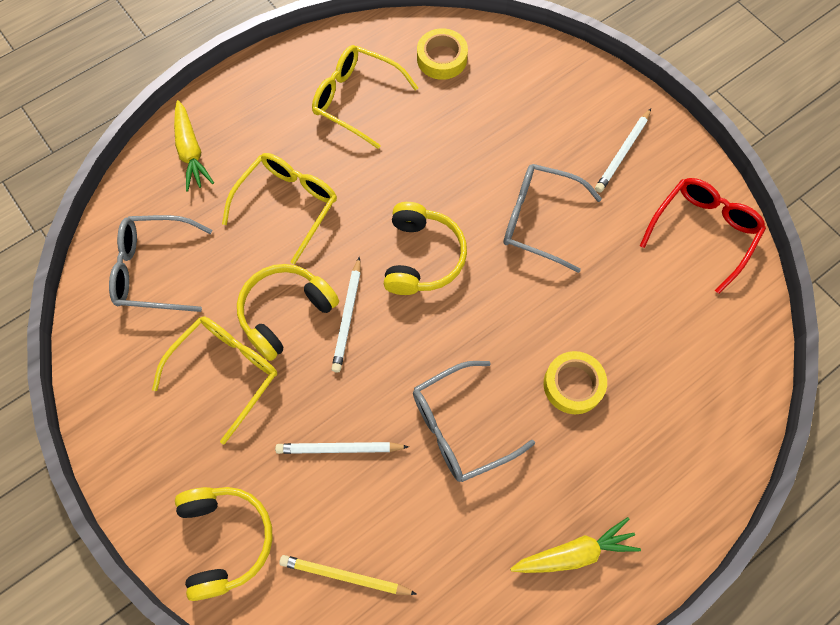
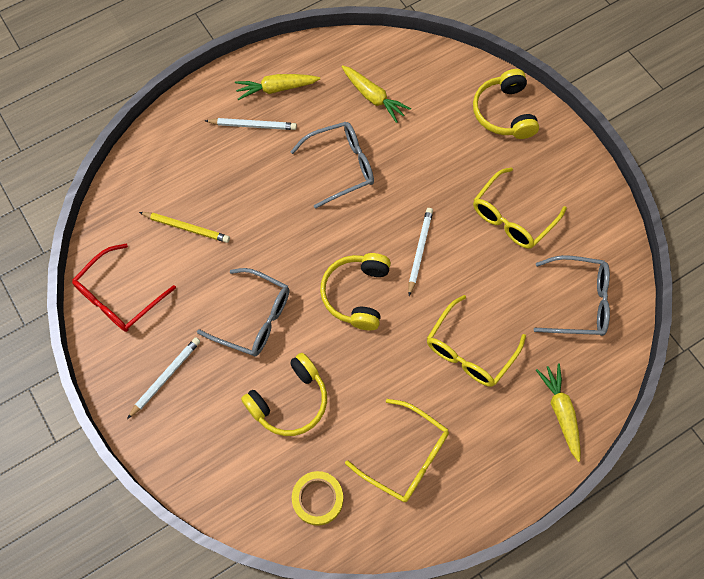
camera: 175 degrees left, 0 degrees up
yellow headphones [237,264,339,361] -> yellow headphones moved to [241,353,327,436]
white pencil [275,442,409,454] -> white pencil moved to [205,118,297,130]
yellow pencil [279,555,417,595] -> yellow pencil moved to [139,212,230,243]
yellow tape [543,351,607,414] -> none
none -> yellow carrot [341,65,411,123]

